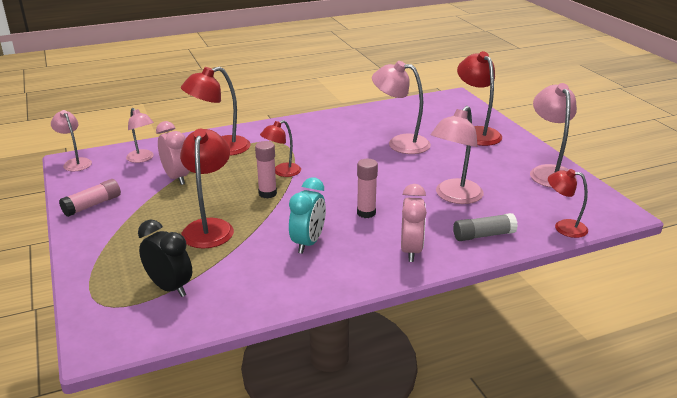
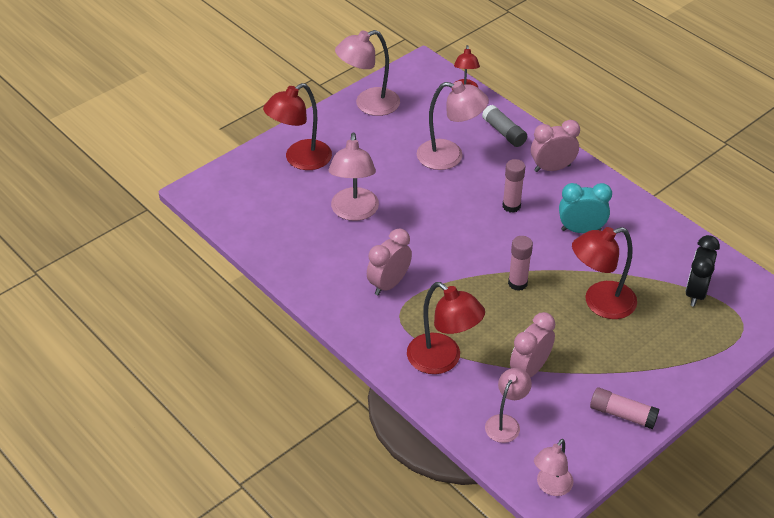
camera: 110 degrees left, 15 degrees up
red lamp [260,120,301,177] -> none
none -> pink clock [367,229,412,296]

